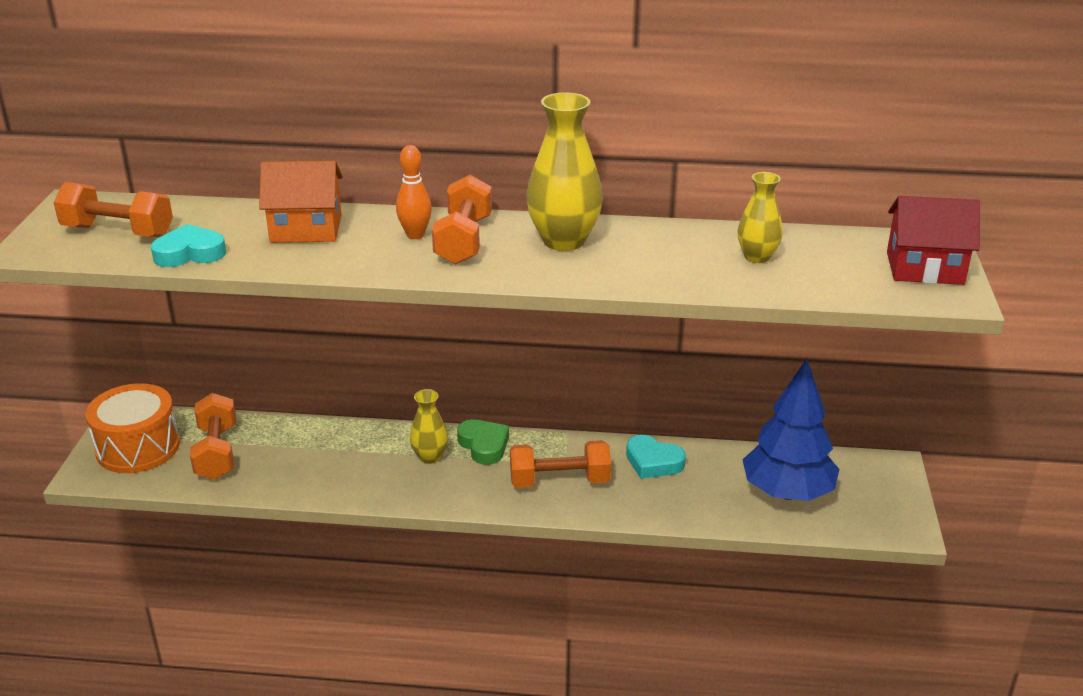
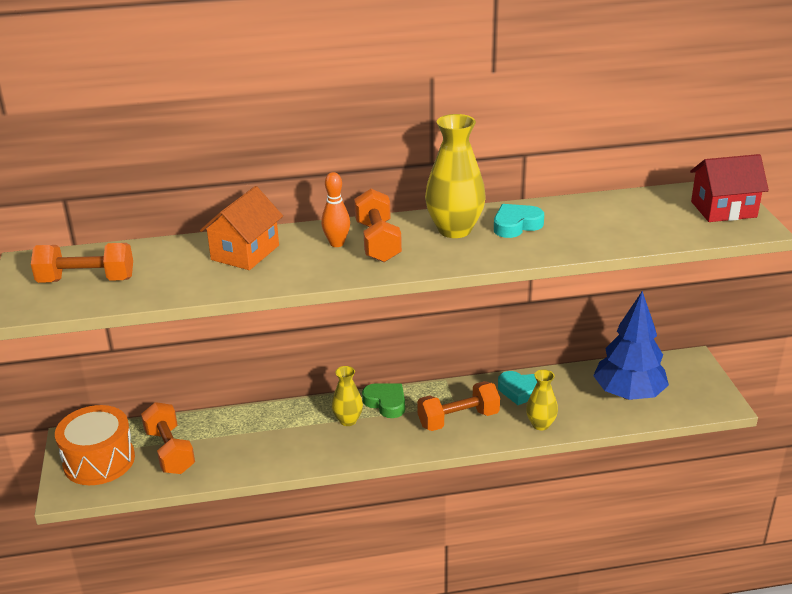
camera: 15 degrees left, 0 degrees up
turquoise heart [151,224,226,267] -> turquoise heart moved to [494,204,544,238]
orange house [259,161,343,243] -> orange house turned 45 degrees counterclockwise [200,186,283,270]
yellow vase [737,172,783,263] -> yellow vase moved to [526,370,558,430]

